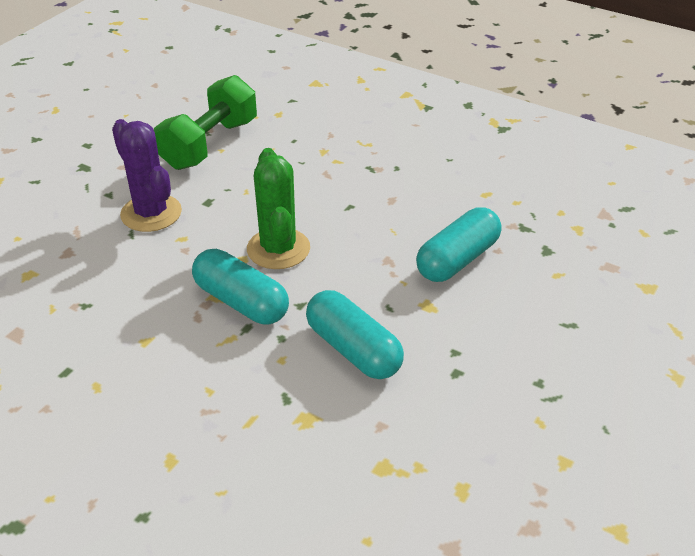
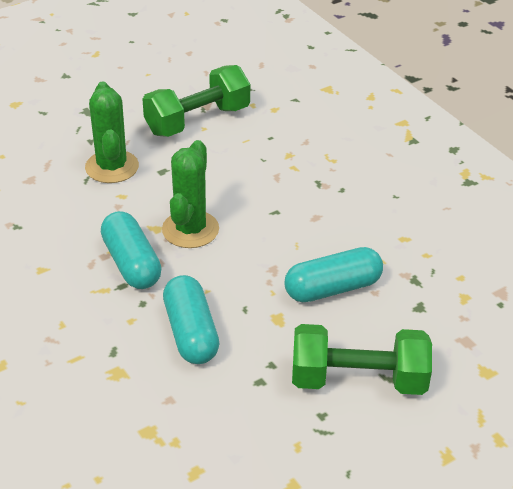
camera: 25 degrees right, 0 degrees up
purple cactus [112,119,182,232] -> green cactus [85,82,139,183]
none -> green dumbbell [292,324,432,395]

